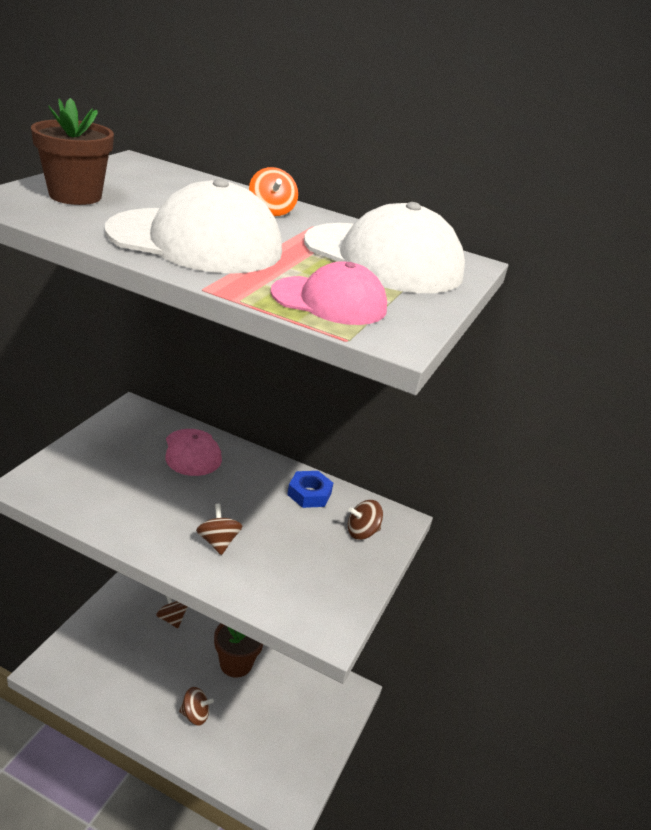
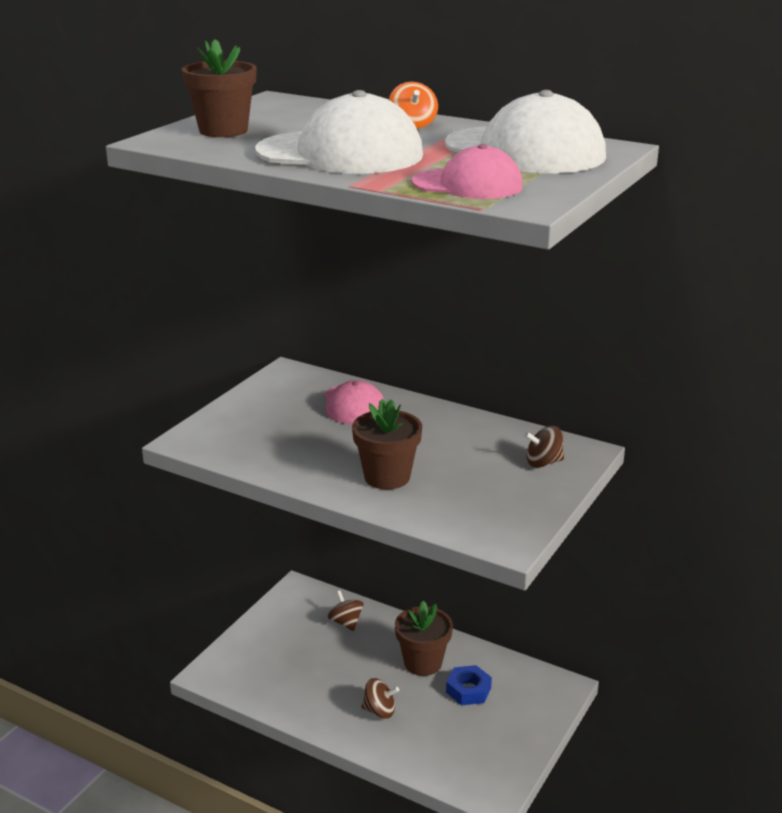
camera: 10 degrees right, 5 degrees down
brown spinning top [196,504,242,555] -> brown flower pot [352,399,422,489]
blue nut [287,471,333,508] -> blue nut moved to [446,665,492,705]

